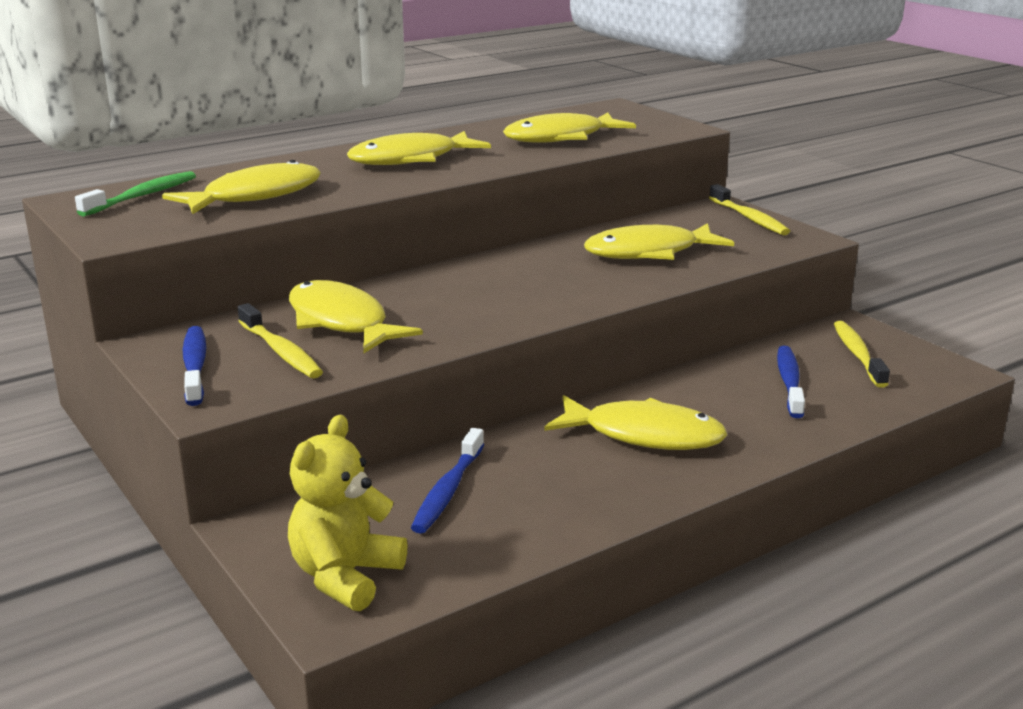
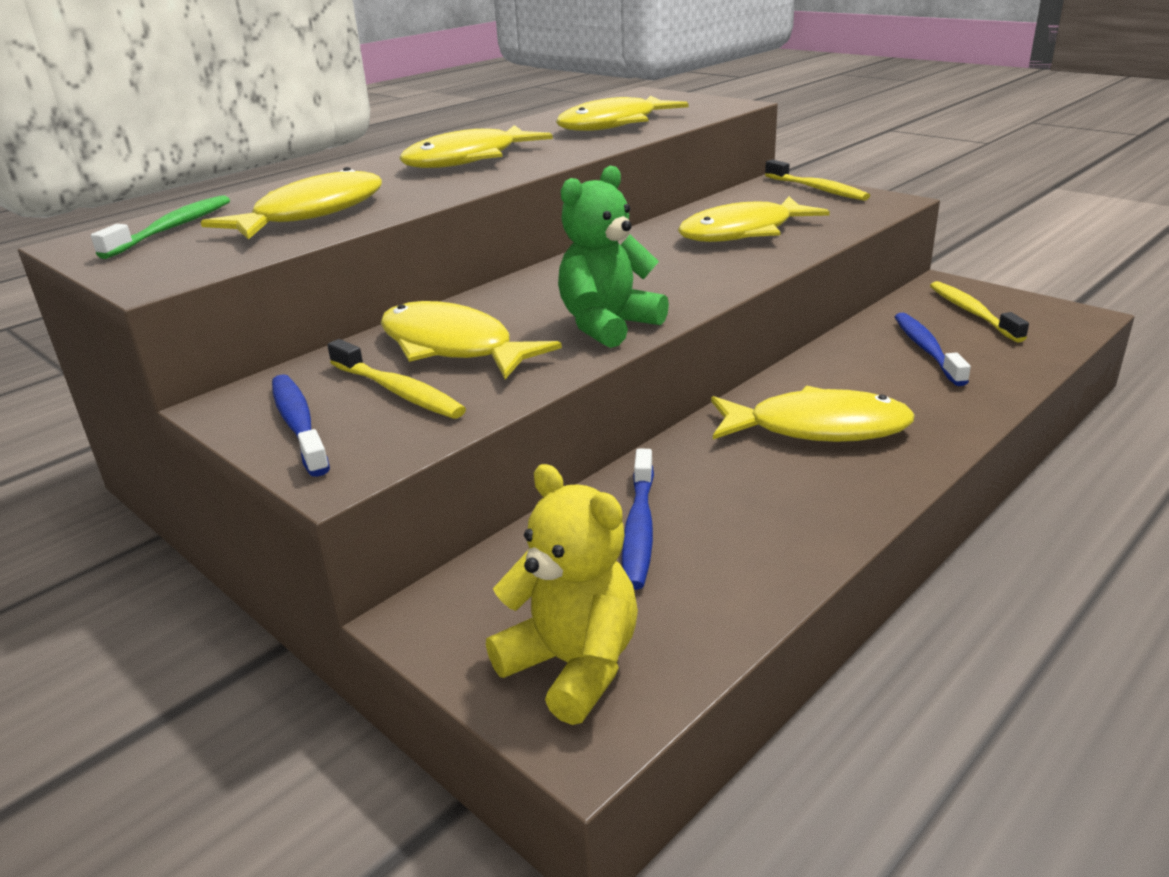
camera: 10 degrees left, 5 degrees up
yellow teddy bear [288,415,408,611] -> yellow teddy bear turned 120 degrees clockwise [486,464,638,725]
none -> green teddy bear [558,166,669,348]

